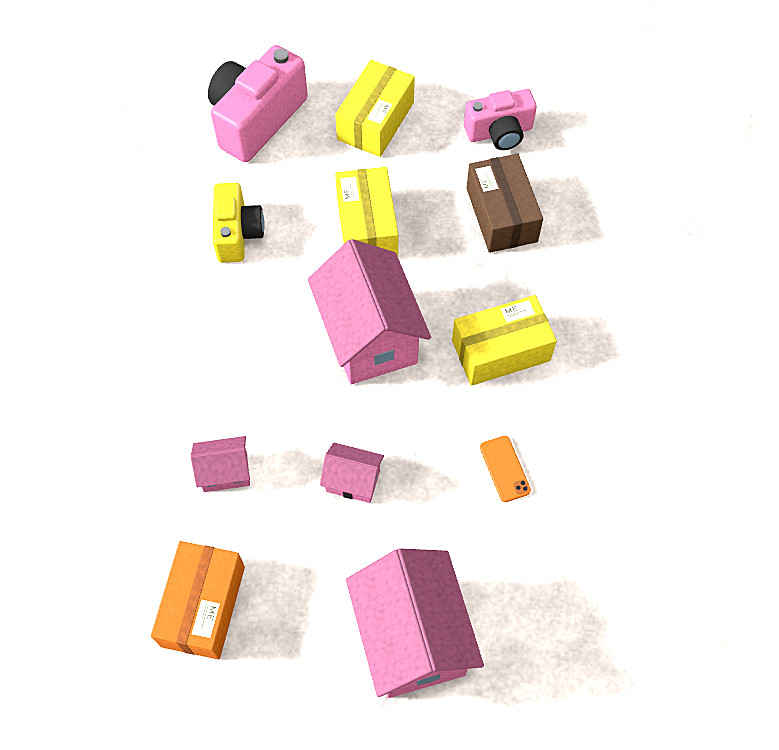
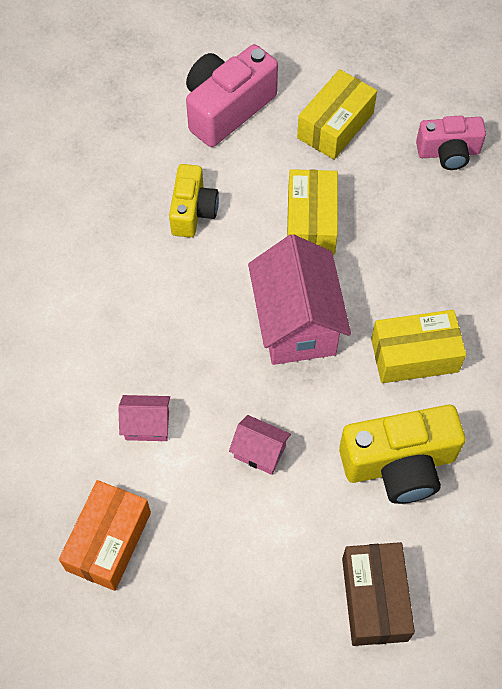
camera: 10 degrees right, 0 degrees up
pink house [346,548,484,698] -> none
brown box [466,154,543,253] -> brown box moved to [342,542,415,646]
orange phone [480,436,531,502] -> yellow camera [339,405,465,504]

